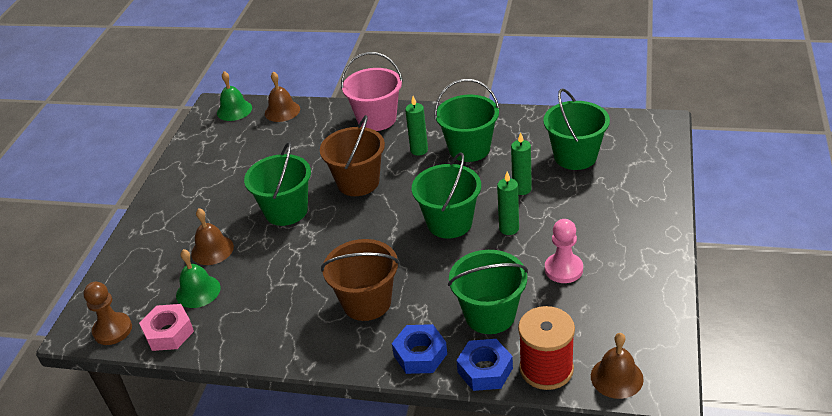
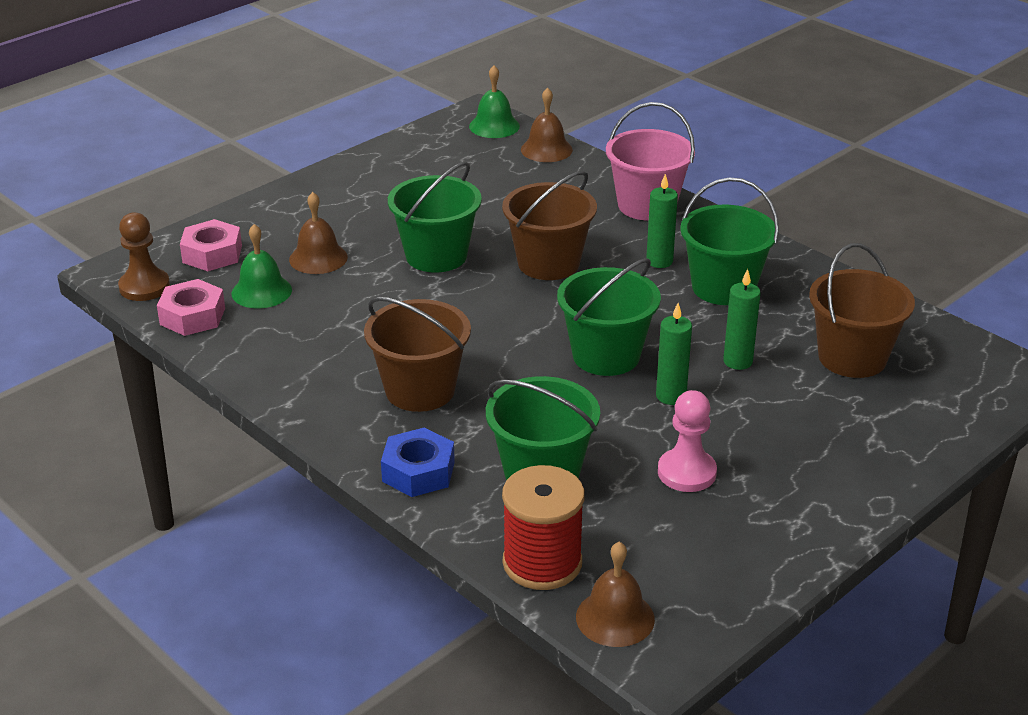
camera: 30 degrees right, 5 degrees down
blue nut [456,339,513,391] -> none
green bucket [543,88,610,170] -> brown bucket [809,243,915,378]
none -> pink nut [180,219,242,271]

